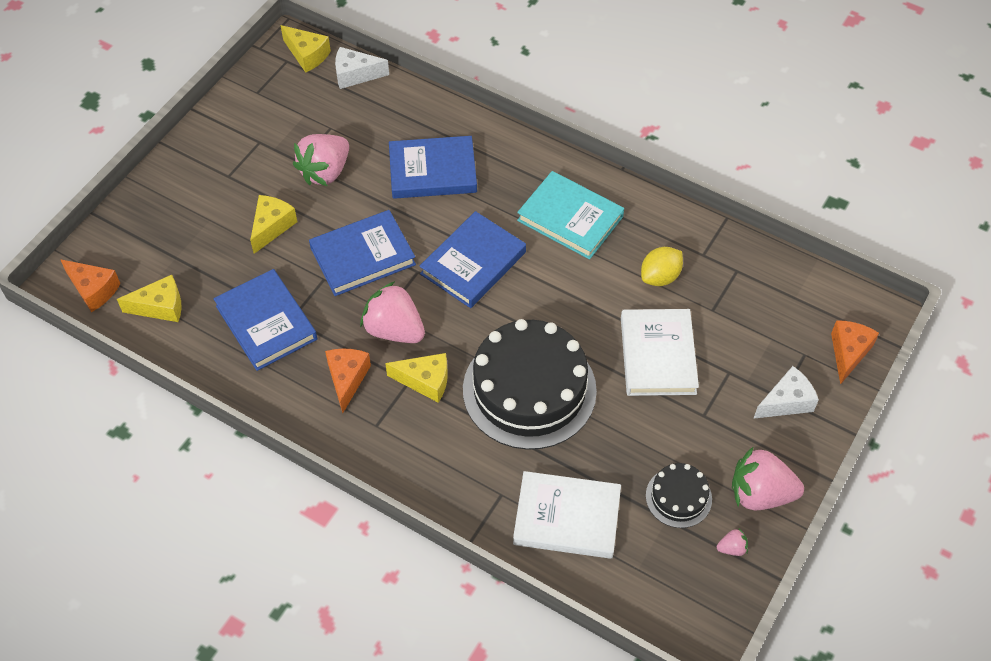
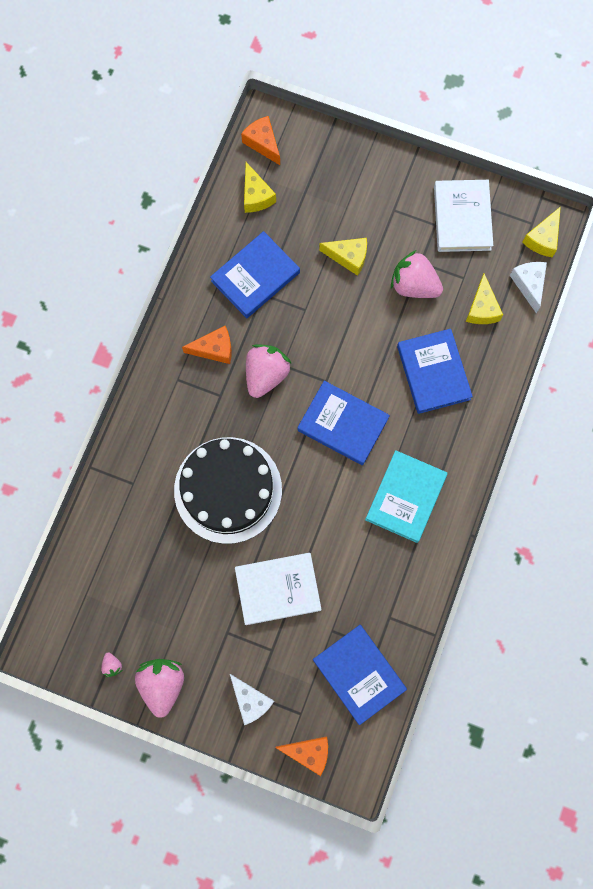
camera: 80 degrees right, 20 degrees up
orange cheese [60,259,121,312] -> orange cheese turned 120 degrees clockwise [241,116,280,165]
blue book [309,210,416,296] -> blue book moved to [313,625,407,725]
yellow cheese [385,353,448,403] -> yellow cheese moved to [466,274,503,324]
white book [513,471,621,559] -> white book moved to [434,180,493,252]
yellow lemon [641,247,683,286] -> none
black cake [646,463,712,528] -> none

